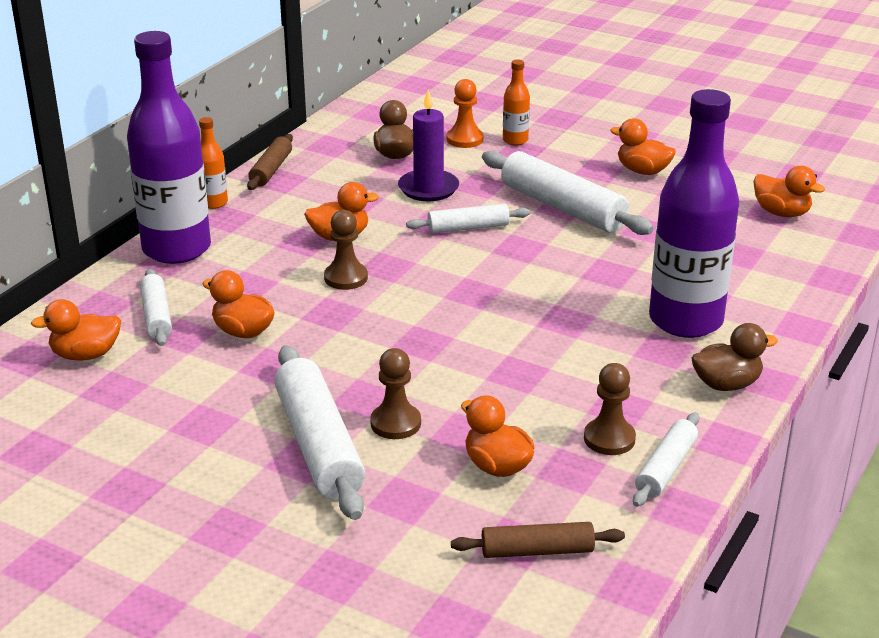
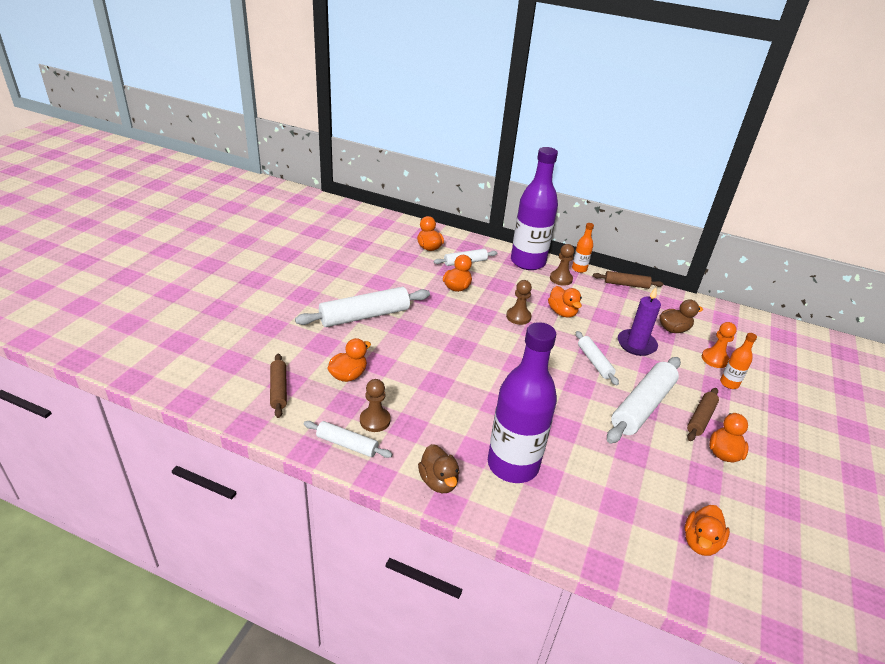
camera: 80 degrees right, 5 degrees up
brown pawn [370,348,421,439] -> brown pawn moved to [550,244,574,286]
none -> brown rolling pin [687,388,719,441]

